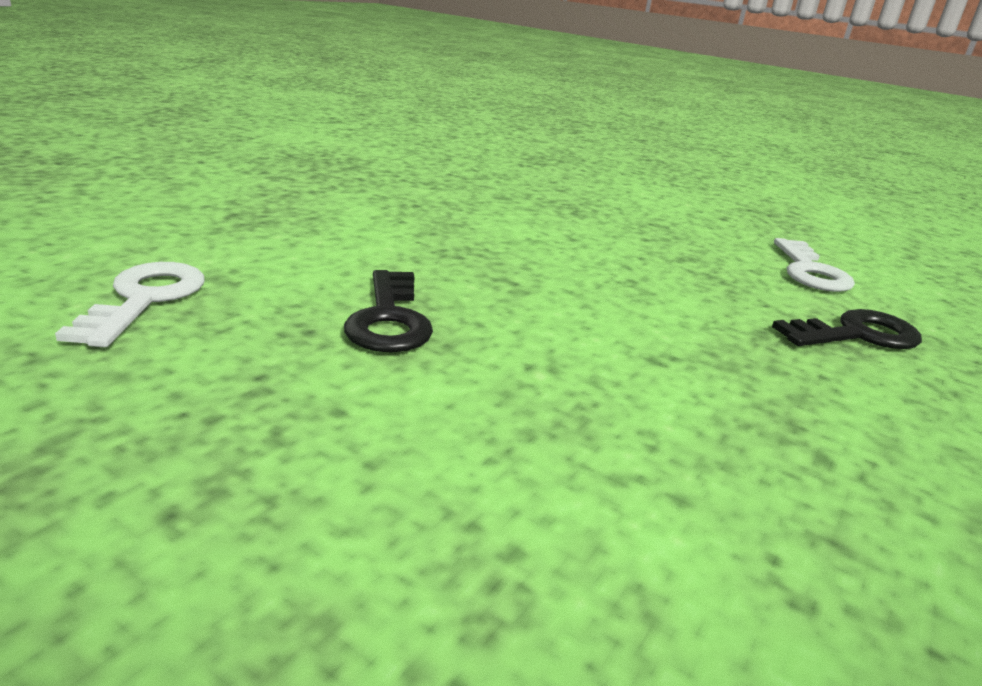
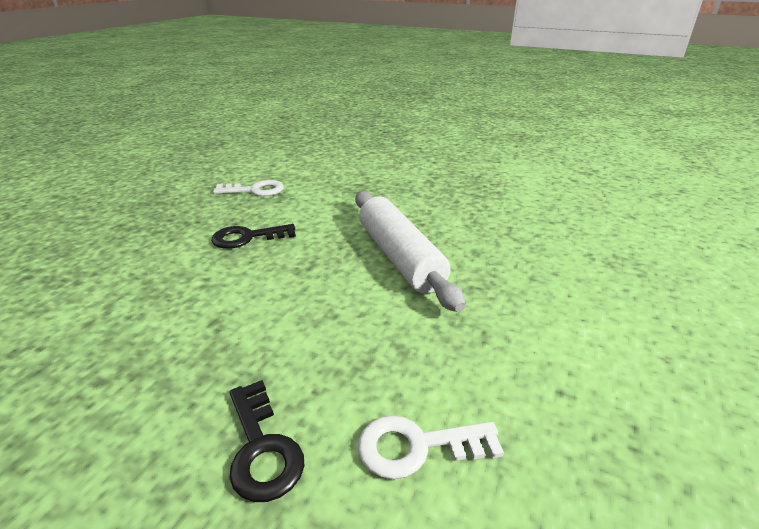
camera: 85 degrees right, 5 degrees up
none -> white rolling pin [355,191,465,312]

